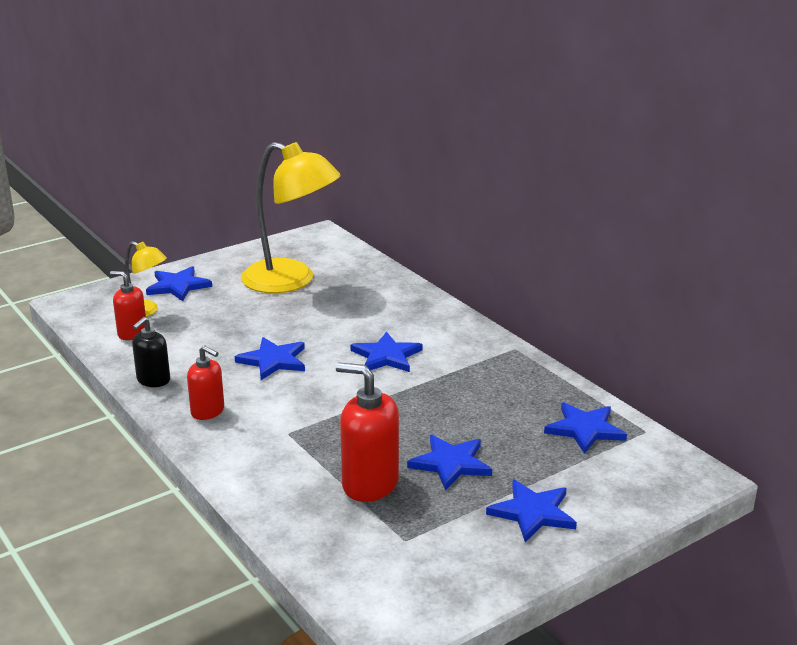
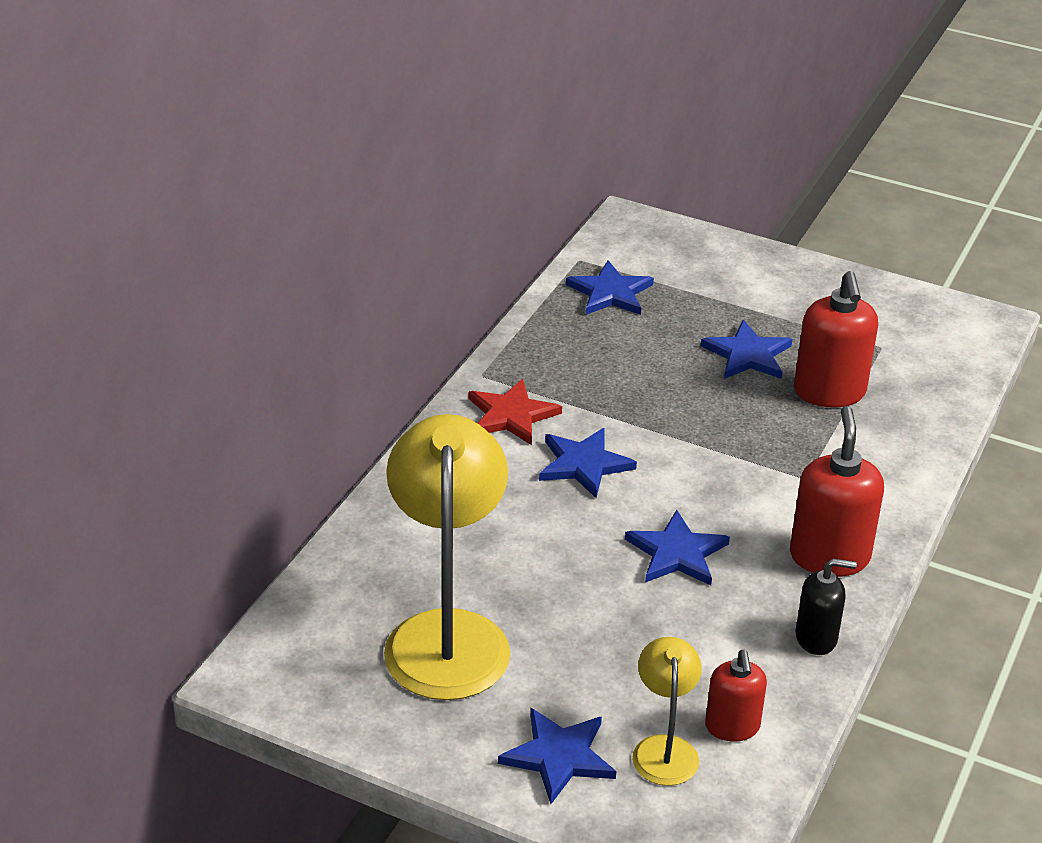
camera: 120 degrees left, 10 degrees up
red soap dispenser [187,345,224,420] -> red soap dispenser [790,406,884,577], size x1.62
blue star [486,480,577,542] -> none
none -> red star [469,379,562,445]

